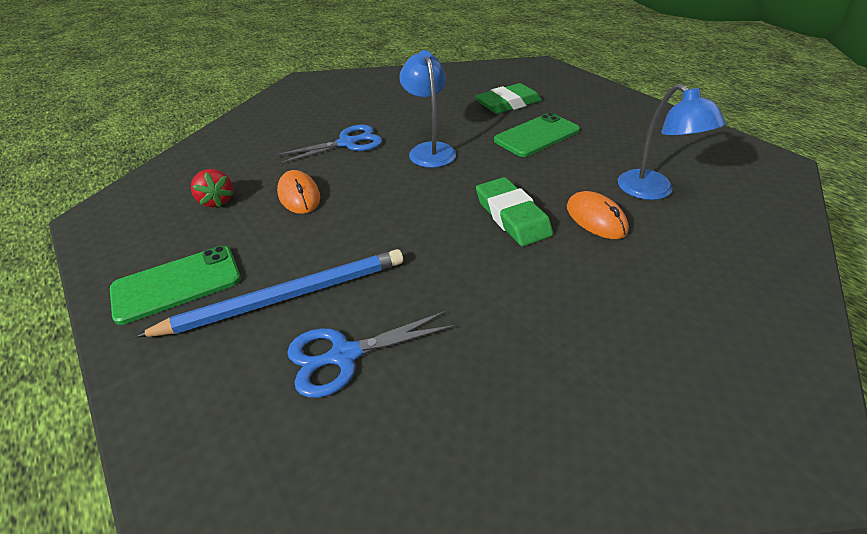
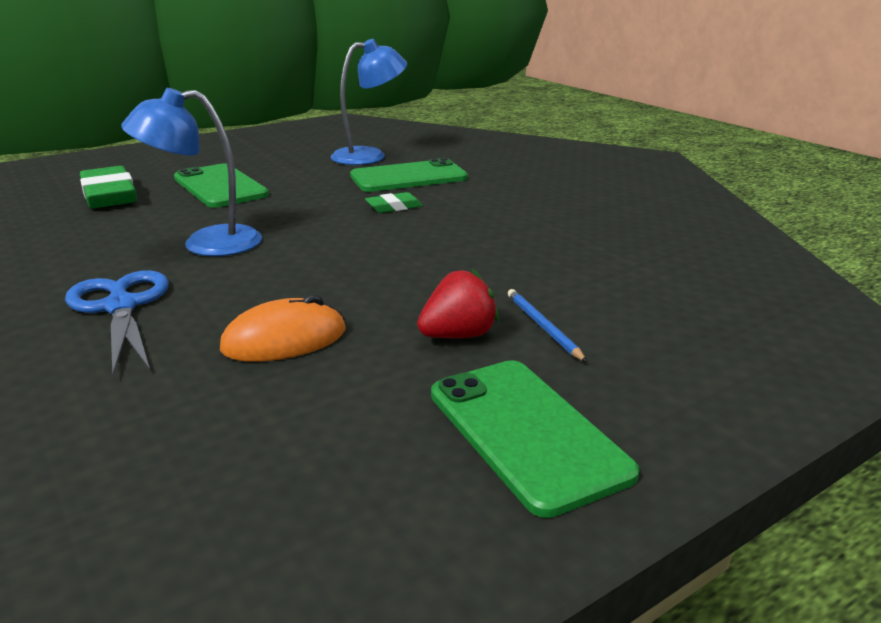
camera: 90 degrees left, 15 degrees down
blue pencil [135,249,403,337] -> blue pencil [508,289,587,362], size x0.41
red strawberry [191,169,233,208] -> red strawberry moved to [417,269,499,338]
blue scissors [287,311,456,398] -> none
green eraser [476,177,553,246] -> green eraser [365,192,423,213], size x0.52
orange mouse [567,191,629,239] -> green phone [350,158,468,192]

